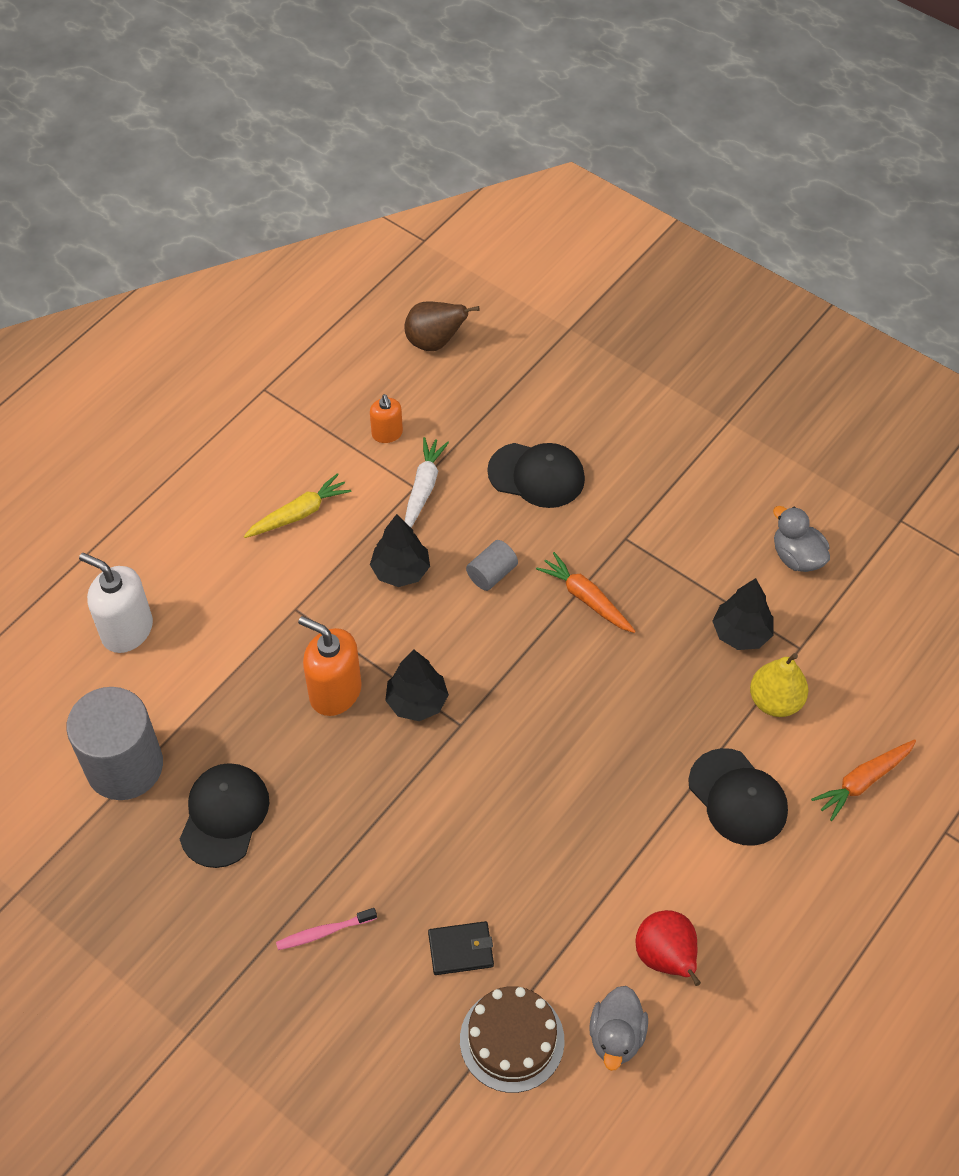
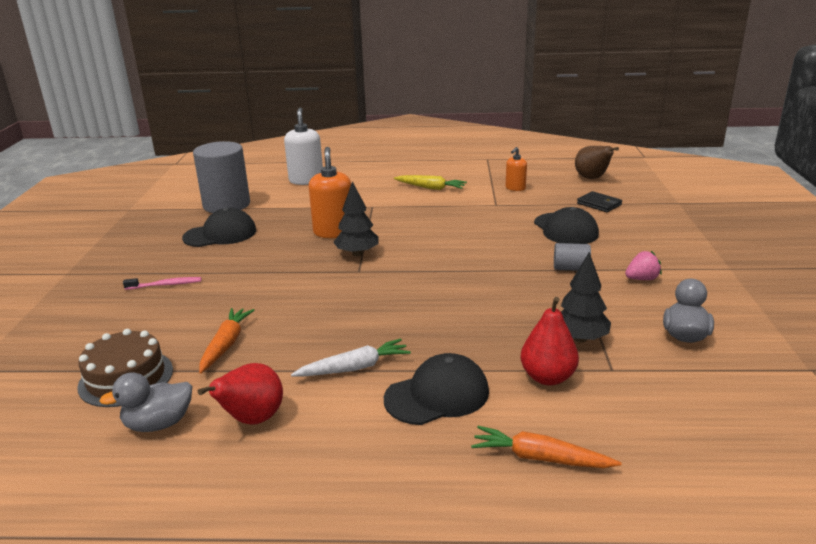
camera: 55 degrees right, 30 degrees down
pink toothbrush [276,908,377,950] -> pink toothbrush turned 135 degrees clockwise [123,277,201,290]
black tree [370,514,430,587] -> none
white carrot [405,437,449,528] -> white carrot moved to [291,339,411,377]
black wallet [428,921,494,975] -> black wallet moved to [577,191,622,212]
grey cylinder [466,540,518,591] -> grey cylinder moved to [554,243,591,271]
orange carrot [536,552,636,633] -> orange carrot moved to [199,308,254,374]
black cap [688,748,788,846] -> black cap turned 135 degrees counterclockwise [384,353,489,425]
yellow pear [750,653,808,717] -> red pear [521,297,579,385]
none -> pink strawberry [625,251,662,280]

